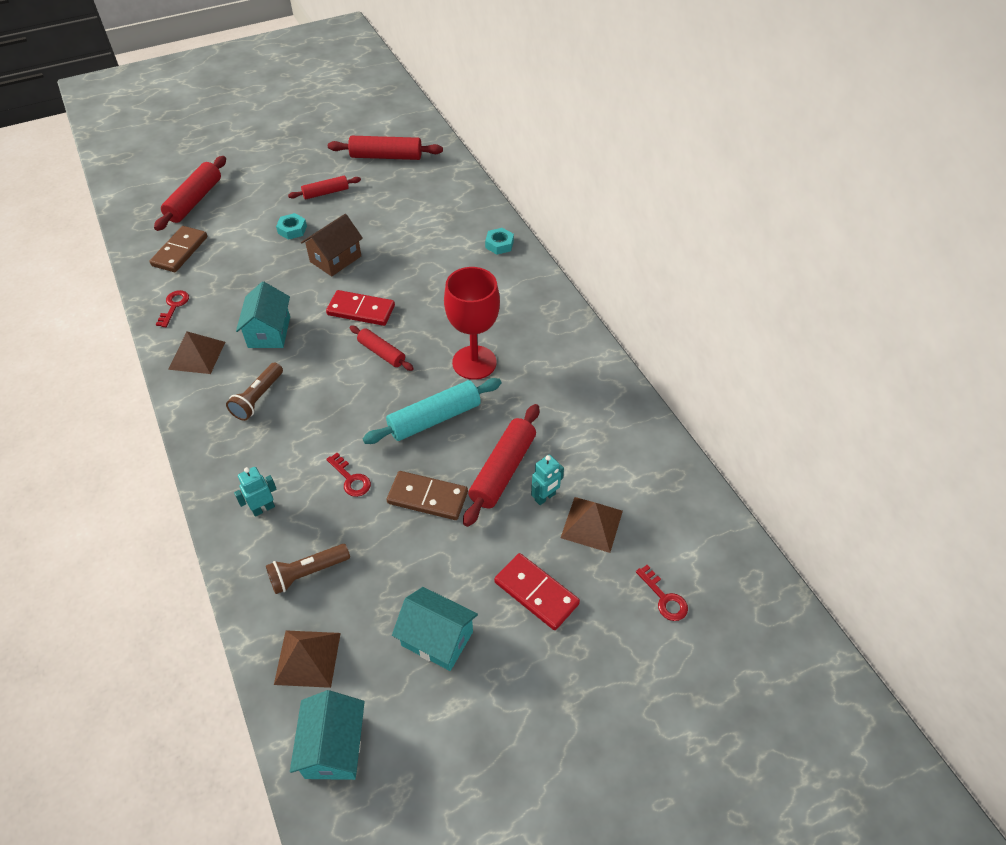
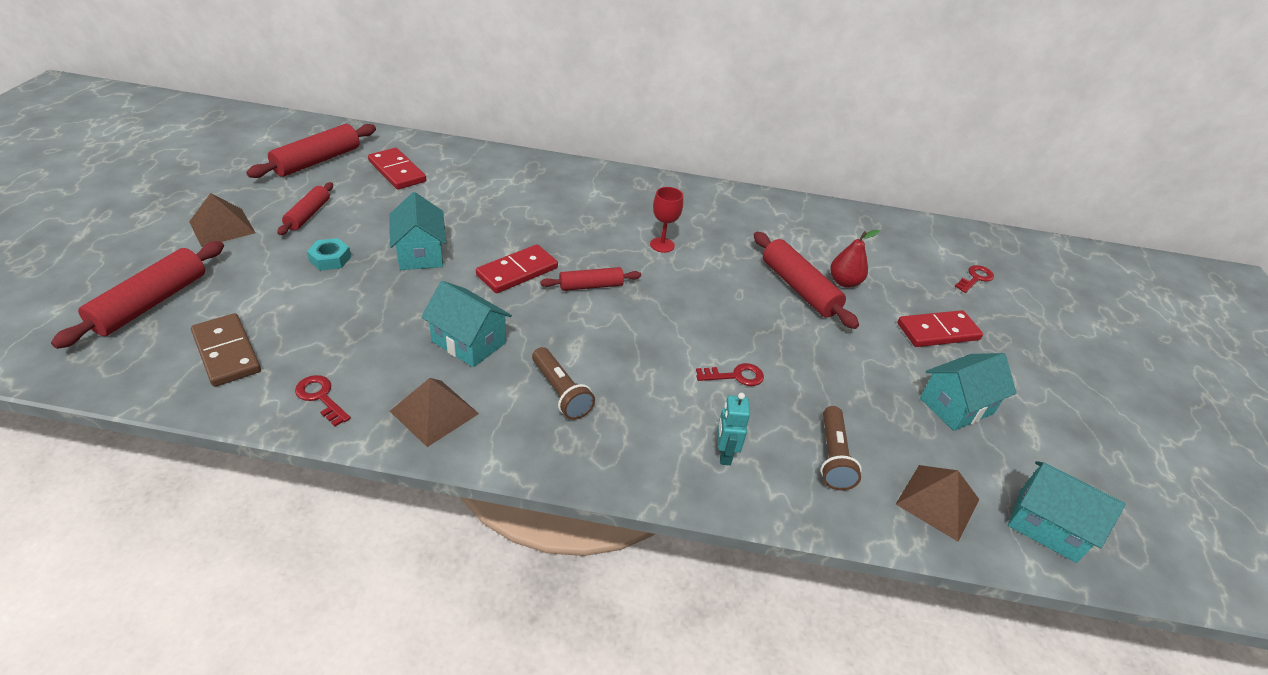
camera: 60 degrees left, 10 degrees down
red rolling pin [154,156,226,231] -> red rolling pin turned 60 degrees clockwise [51,241,224,349]
brown house [301,214,363,276] -> turquoise house [389,192,446,270]
turquoise rolling pin [363,378,502,444] -> none
brown domino [387,471,468,520] -> none
red goblet [444,267,500,380] -> red goblet [650,187,683,253], size x0.53
turquoise nut [485,228,514,254] -> none
turquoise robot [531,455,564,505] -> red pear [830,230,879,288]
brown pyramid [561,497,623,553] -> brown pyramid moved to [189,193,255,247]
red key [636,565,688,621] -> red key turned 45 degrees counterclockwise [955,265,994,293]
none -> red domino [368,148,426,189]

